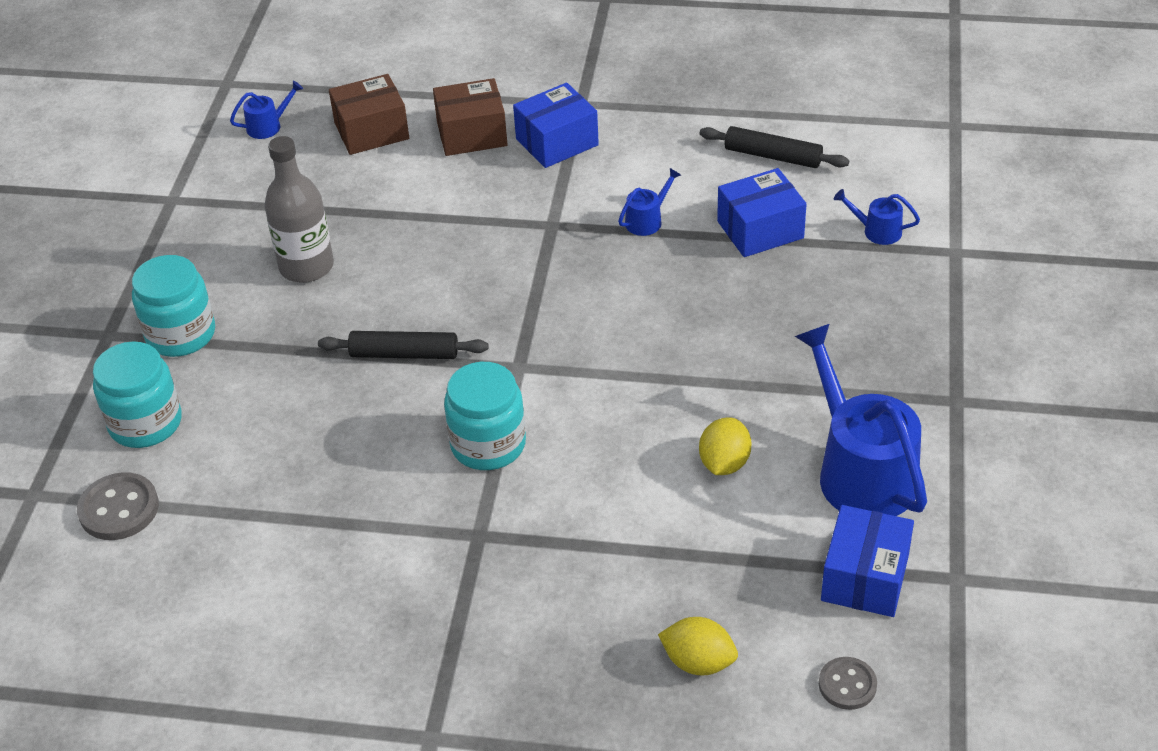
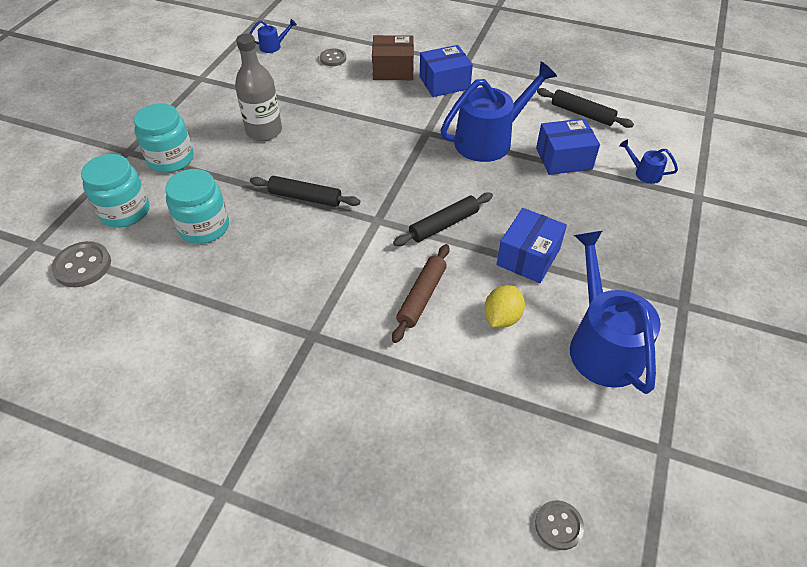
camera: 10 degrees right, 5 degrees up
brown box [329,74,409,155] -> grey button [320,49,346,66]
turquoise jar [444,362,526,470] -> turquoise jar moved to [165,169,229,244]
blue watering can [618,168,681,236] -> blue watering can [440,62,557,162], size x2.30
yellow lemon [658,617,738,675] -> none
blue box [821,505,914,617] -> blue box moved to [496,208,567,283]
none -> brown rolling pin [392,244,449,343]
none -> black rolling pin [393,192,493,246]

